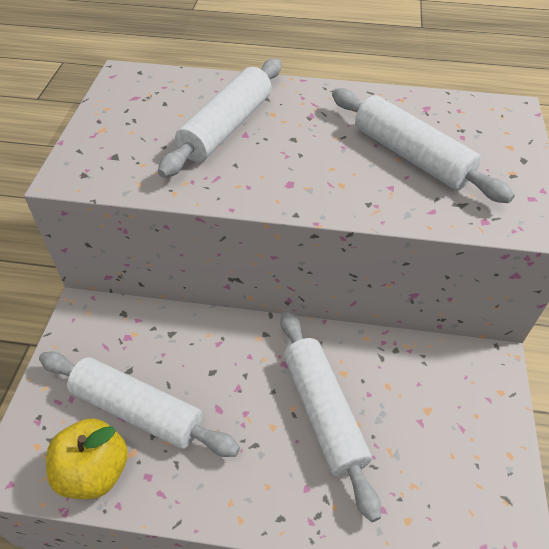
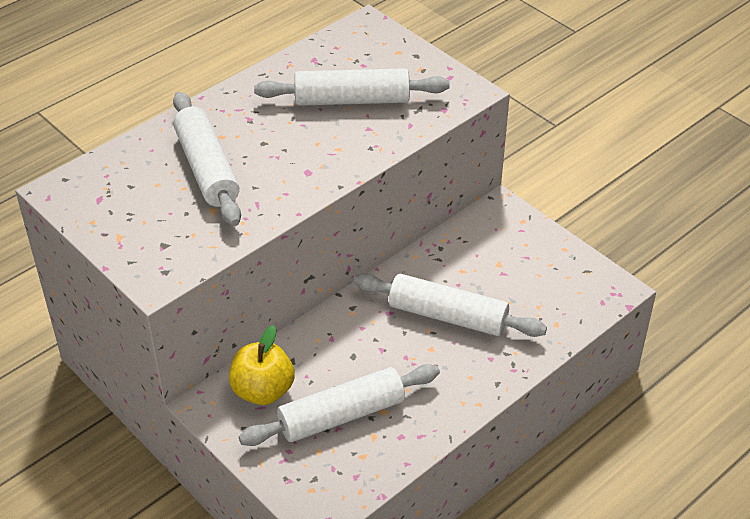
camera: 50 degrees left, 5 degrees down
yellow apple [46,418,128,499] -> yellow apple moved to [229,325,295,405]

